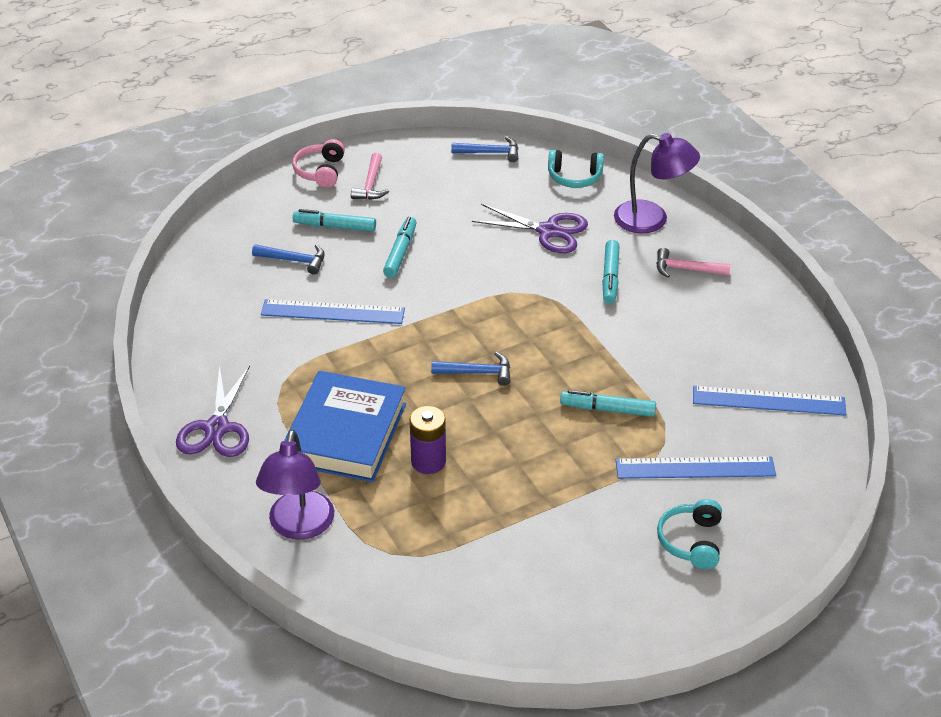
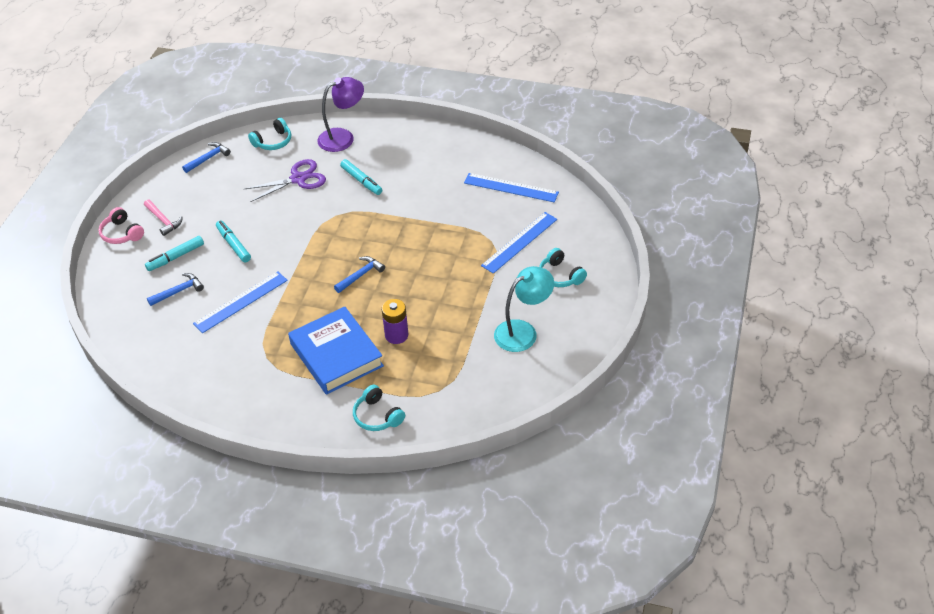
camera: 45 degrees left, 5 degrees up
purple scissors [176,365,250,457] -> none
purple lamp [256,430,334,540] -> turquoise headphones [353,385,405,431]
turquoise marker [560,390,656,417] -> none
pink hammer [656,248,730,278] -> none
blue ruler [693,386,847,416] -> blue ruler turned 60 degrees clockwise [464,173,559,202]
none -> turquoise lamp [494,266,554,352]

